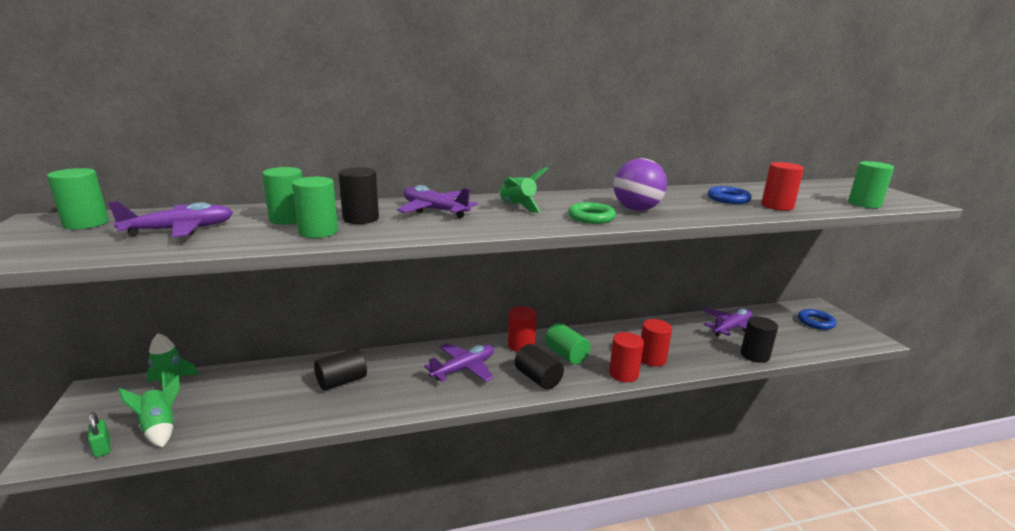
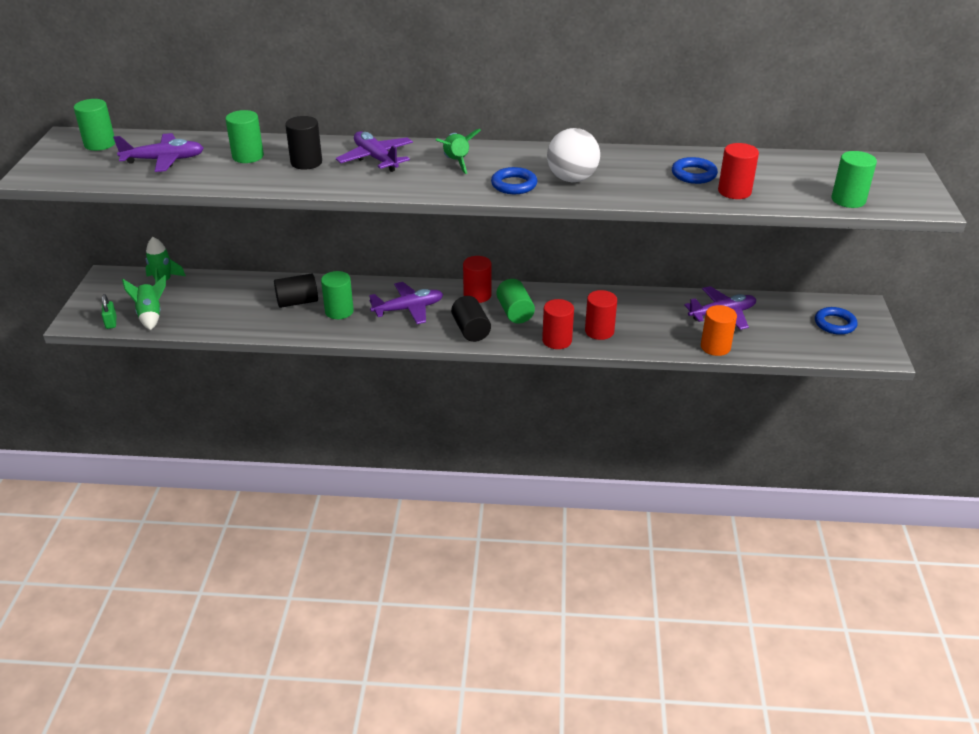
camera: 20 degrees right, 15 degrees up
green cylinder [292,177,338,238] -> green cylinder moved to [321,271,354,319]
green ring [568,202,616,224] -> blue ring [491,167,537,194]
purple ball [614,158,667,211] -> white ball [547,128,600,182]
black cylinder [741,316,778,363] -> orange cylinder [701,305,737,356]

